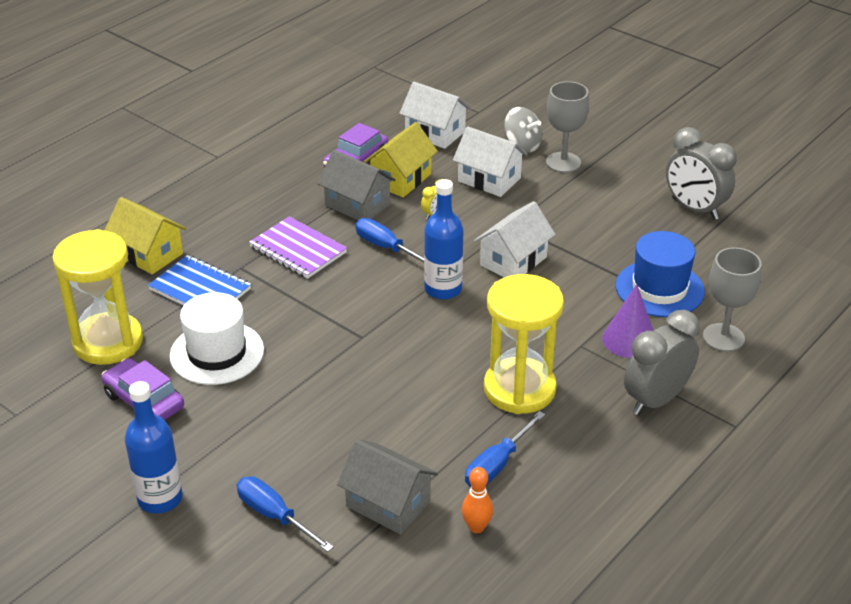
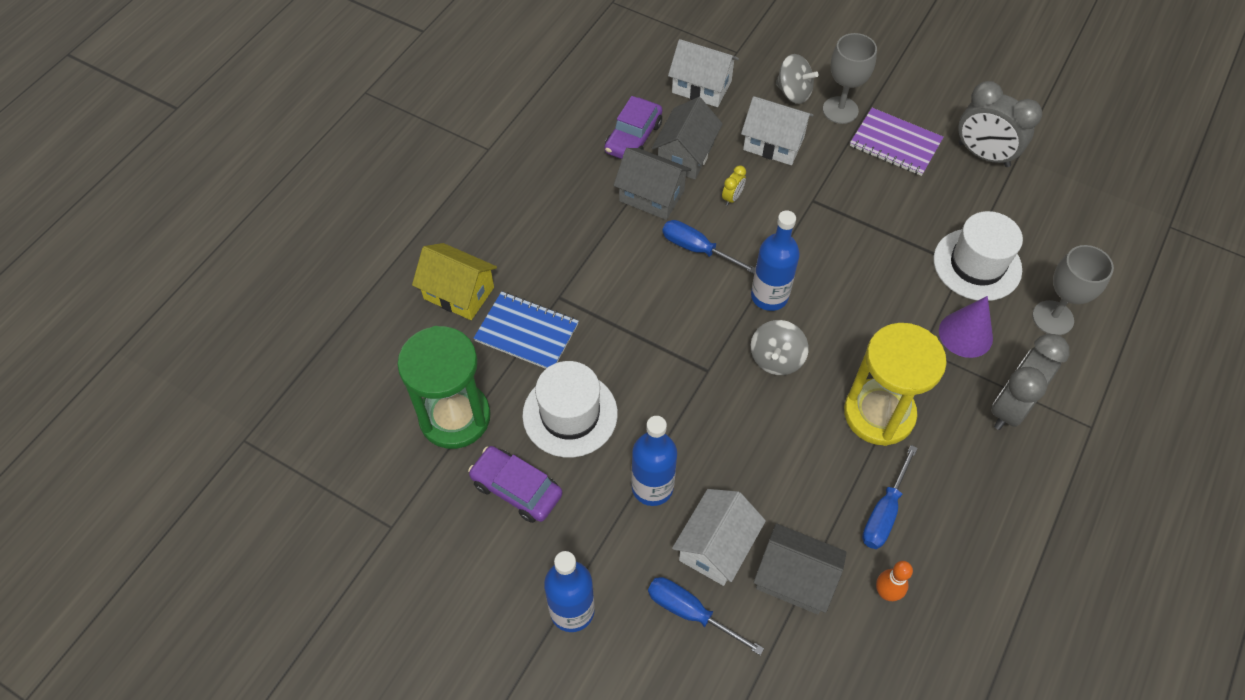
camera: 10 degrees left, 20 degrees up
yellow hourglass [52,229,143,365] -> green hourglass [397,326,491,449]
purple notebook [249,217,347,279] -> purple notebook moved to [850,108,943,176]
yellow house [364,122,438,197] -> grey house [652,97,723,179]
white house [474,201,556,277] -> white house moved to [672,489,766,586]
blue hat [615,231,705,317] -> white hat [933,211,1023,301]
none -> blue bottle [631,416,677,506]
none -> grey spinning top [751,320,809,375]

